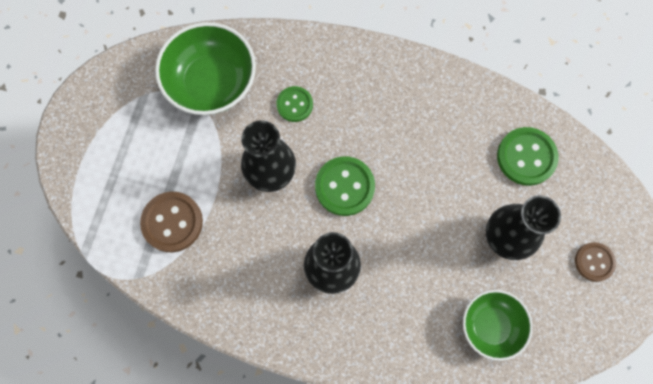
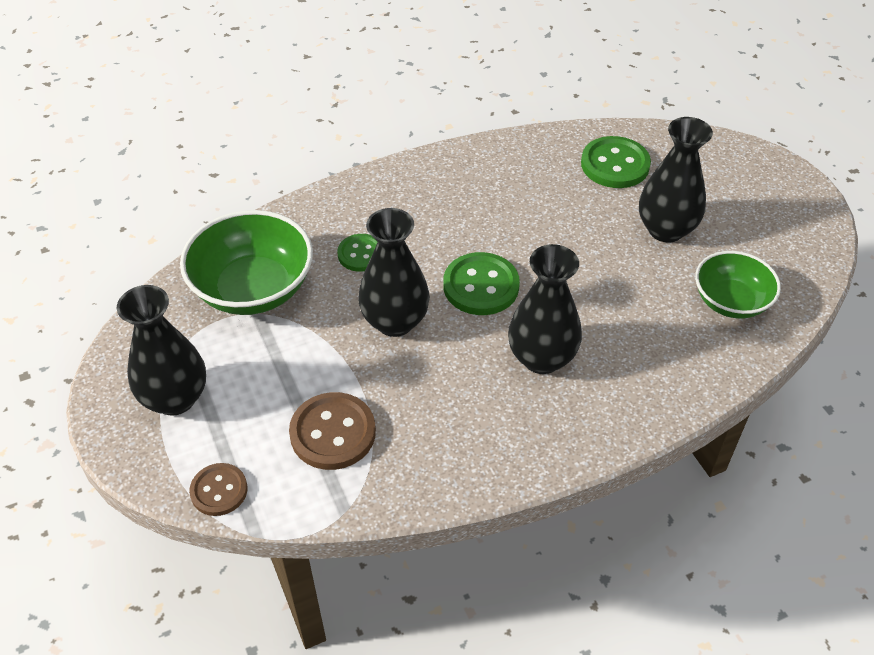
camera: 40 degrees left, 25 degrees down
brown button [575,242,616,282] -> brown button moved to [189,463,248,516]
none -> black vase [117,285,206,416]

